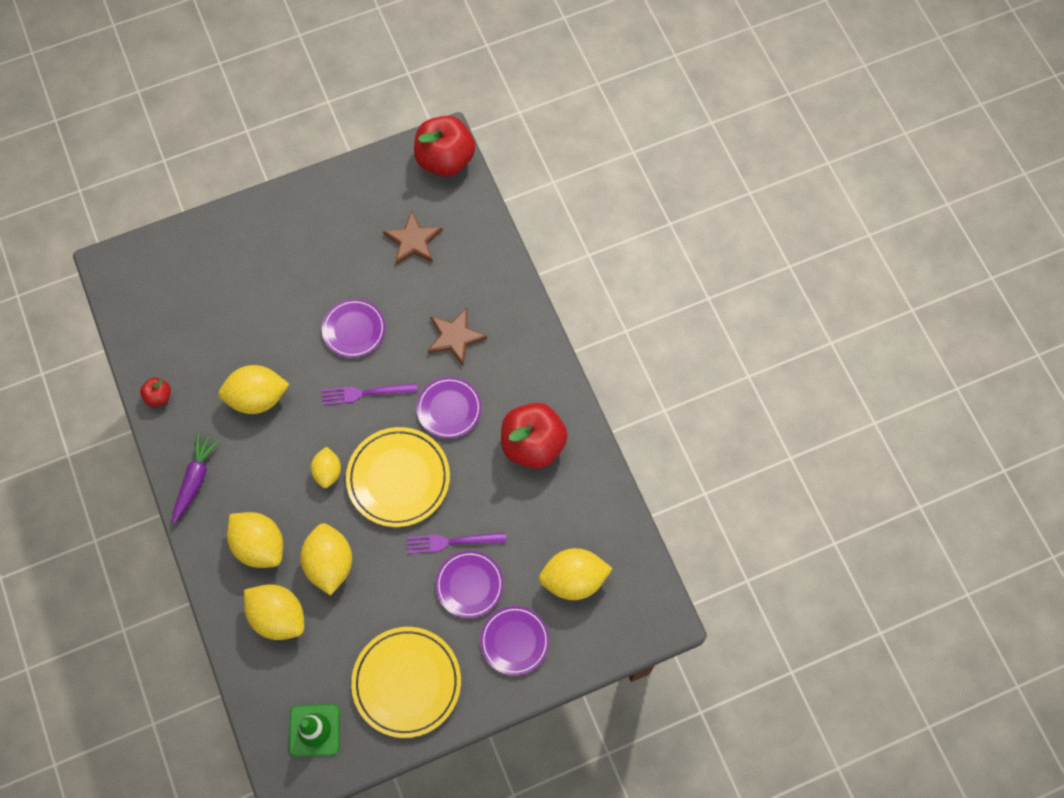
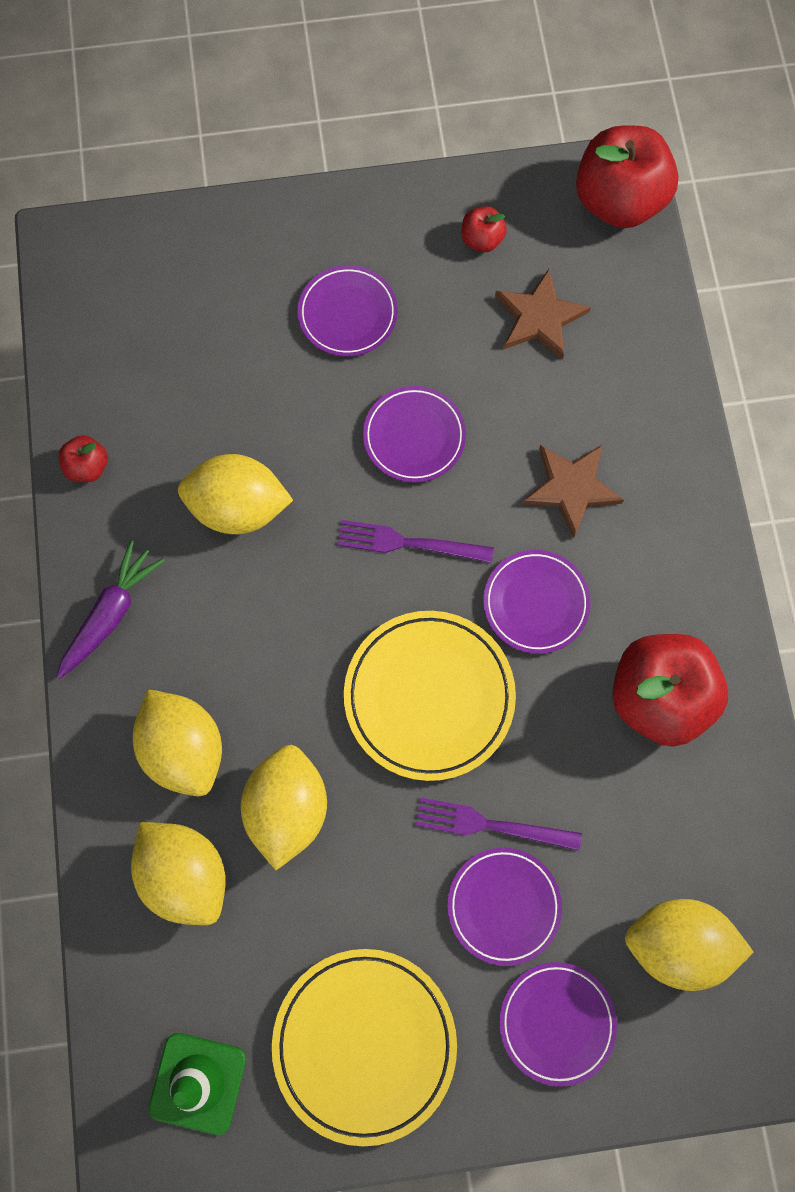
camera: 15 degrees right, 5 degrees up
yellow lemon [311,446,341,488] -> none
none -> purple plate [298,265,398,357]
none -> red apple [462,206,507,252]

